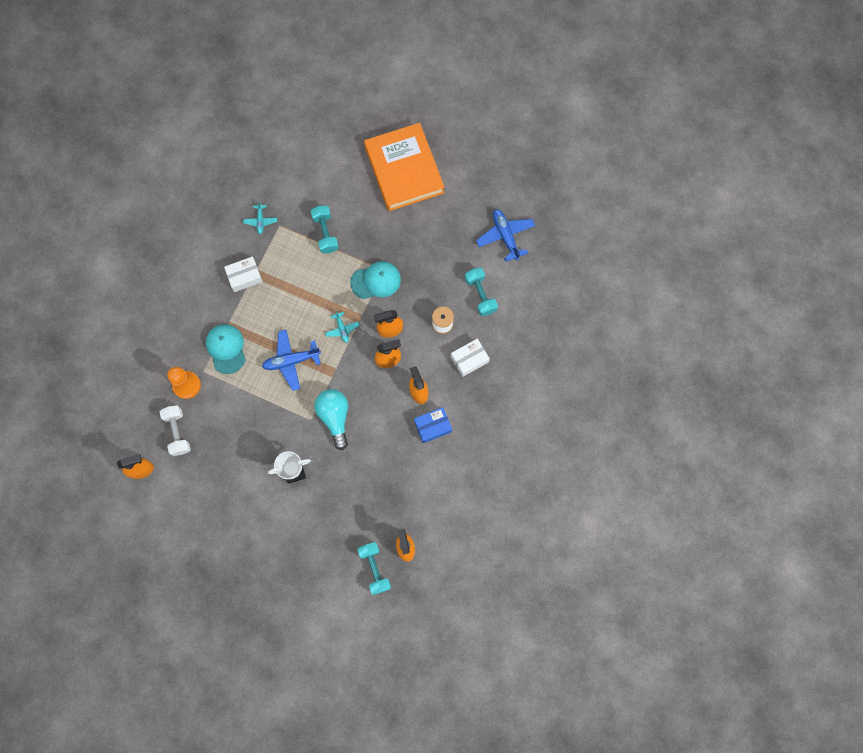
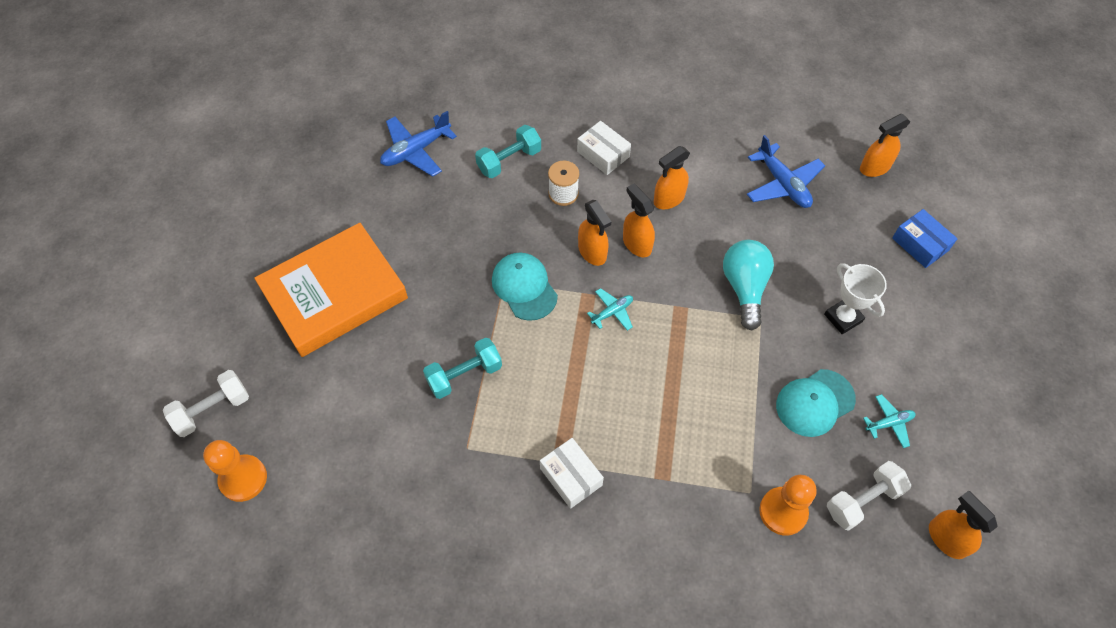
camera: 105 degrees left, 15 degrees down
turquoise cap [206,324,246,374] -> turquoise cap moved to [776,369,856,437]
turquoise plane [243,201,277,234] -> turquoise plane moved to [863,394,916,448]
blue plane [262,330,321,391] -> blue plane moved to [747,135,825,208]
turquoise light bulb [314,389,348,450] -> turquoise light bulb turned 120 degrees clockwise [723,240,774,330]
turquoise dumbbell [358,542,391,595] -> none
blue box [414,407,452,443] -> blue box moved to [892,209,958,268]
none -> white dumbbell [163,370,249,437]
none -> orange pawn [203,440,267,502]

